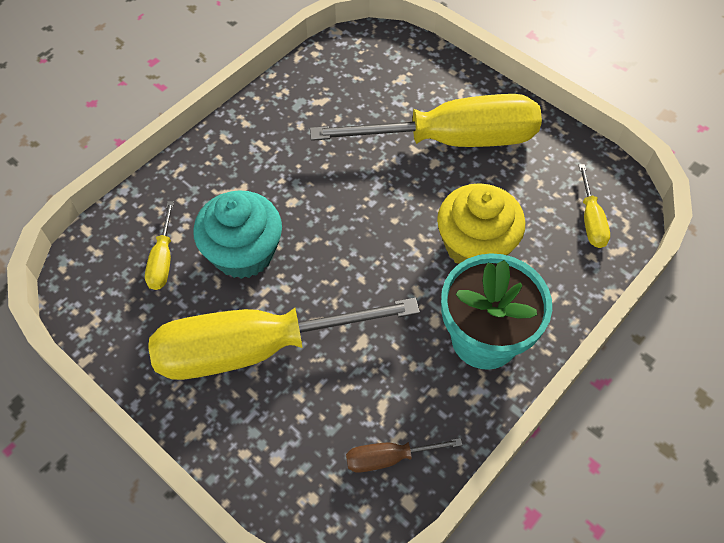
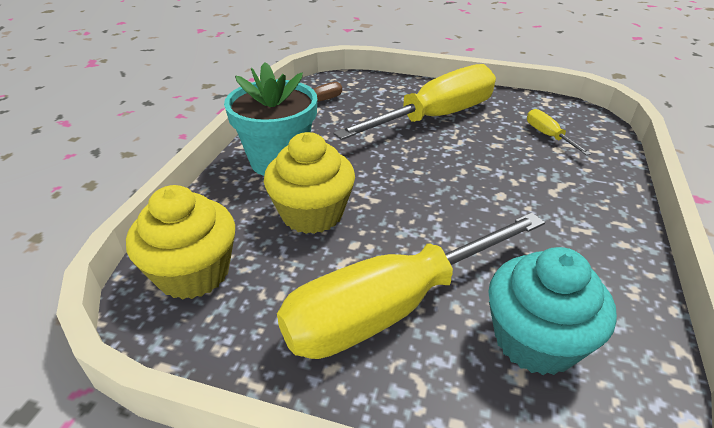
camera: 155 degrees right, 20 degrees down
turquoise cupcake [193,190,282,279] -> turquoise cupcake moved to [488,247,617,375]
yellow screwdriver [579,164,610,248] -> yellow cupcake [126,185,235,300]

